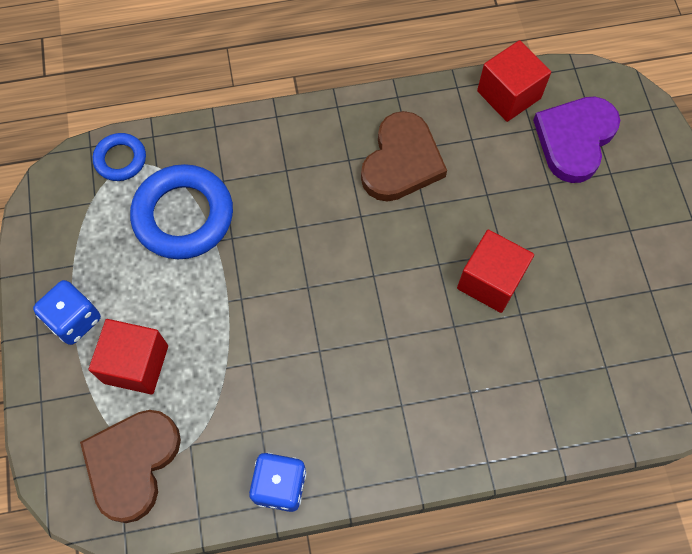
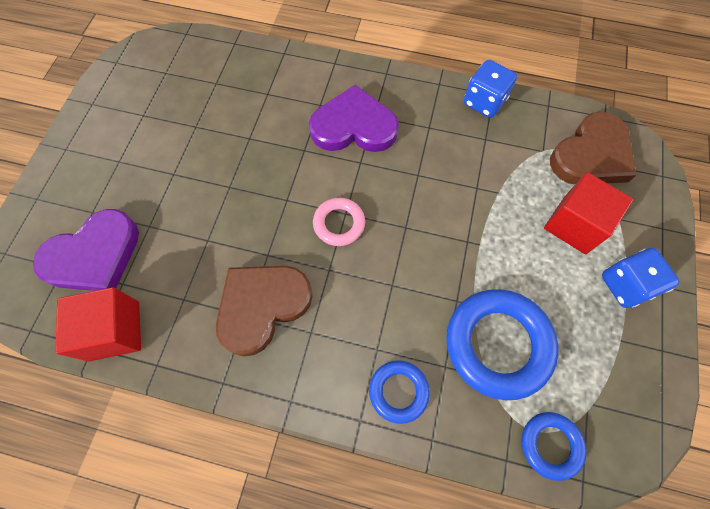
camera: 155 degrees left, 0 degrees up
red cube [457,230,534,313] -> none
none -> purple heart [309,85,399,152]
none -> pink ring [313,198,365,246]
none -> blue ring [369,360,430,424]

